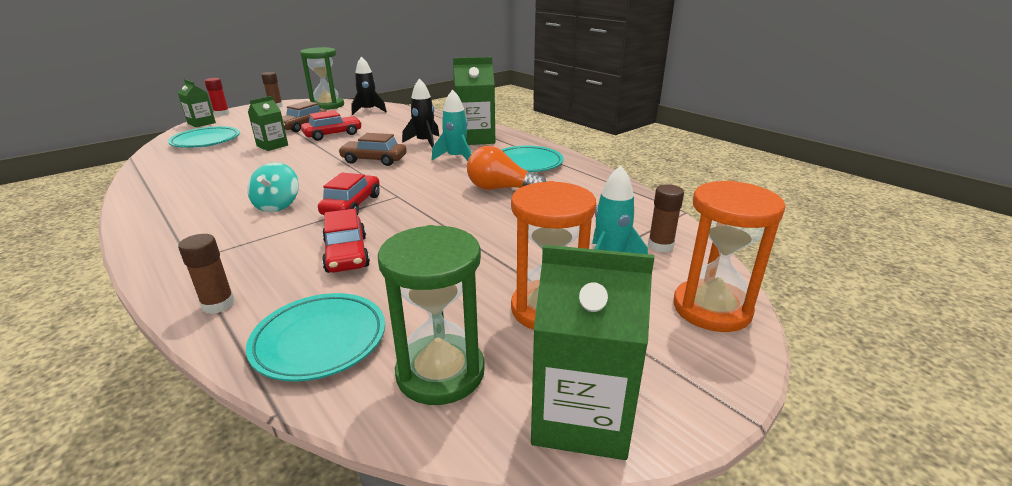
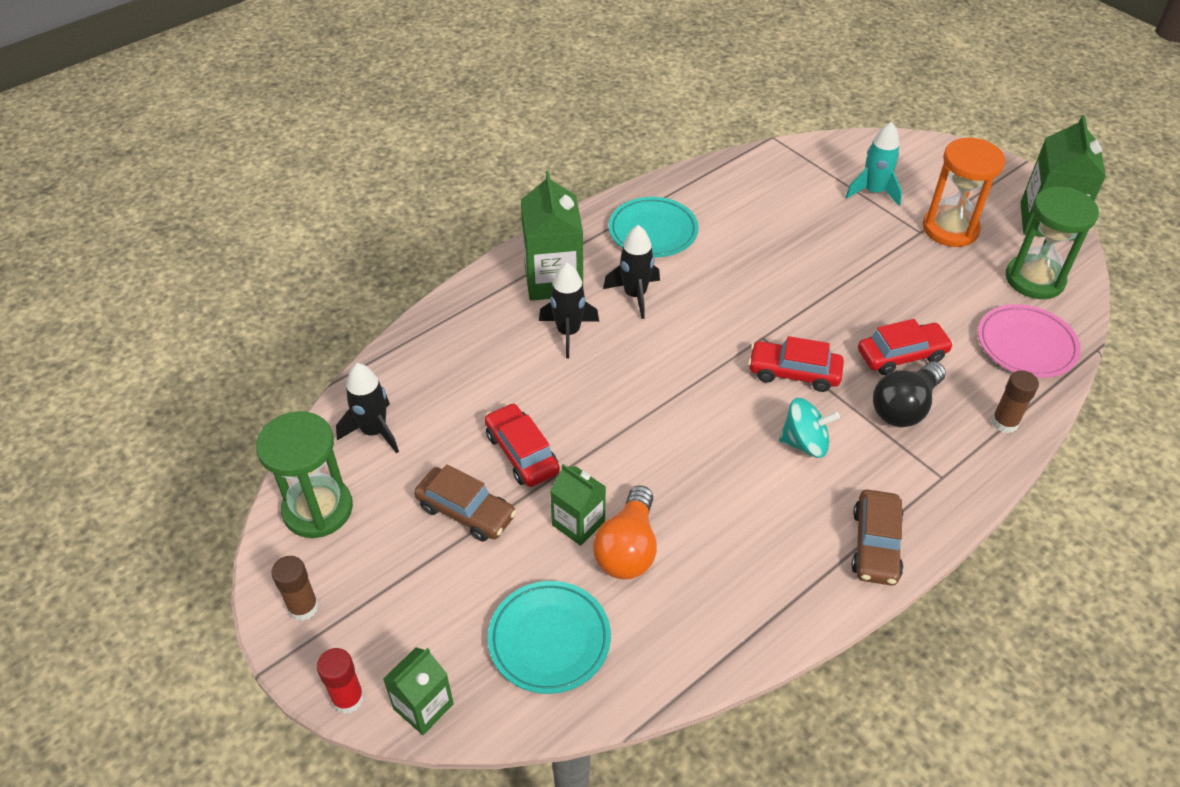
camera: 90 degrees left, 20 degrees up
turquoise plate [246,293,385,381] -> pink plate [978,304,1081,378]
brown car [338,133,407,166] -> brown car moved to [851,489,903,585]
turquoise rocket [432,89,471,161] -> black rocket [603,225,660,319]
orange light bulb [467,146,546,190] -> orange light bulb moved to [593,485,657,579]
brown glue stick [648,184,684,253] -> none
orange hourglass [673,181,786,332] -> none
none -> black light bulb [873,362,946,427]

